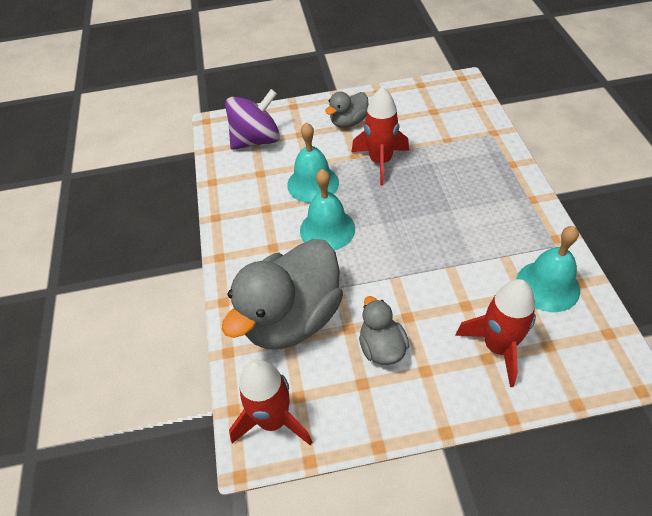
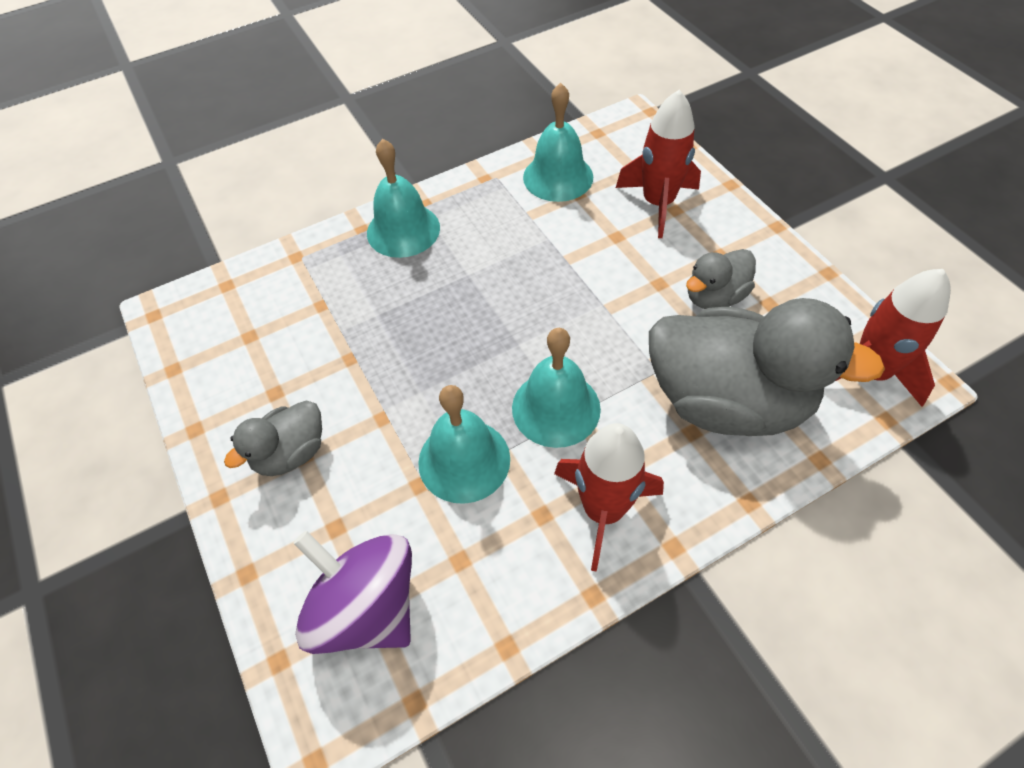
camera: 110 degrees left, 5 degrees up
grey duck [325,91,368,128] -> grey duck turned 105 degrees clockwise [224,401,322,476]
red rocket [352,86,409,186] -> red rocket moved to [554,423,664,572]
none -> turquoise bell [367,139,440,258]

